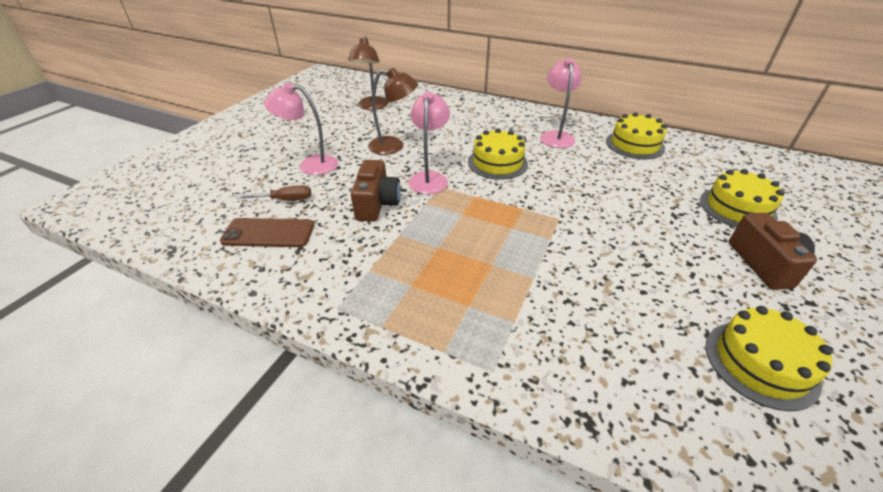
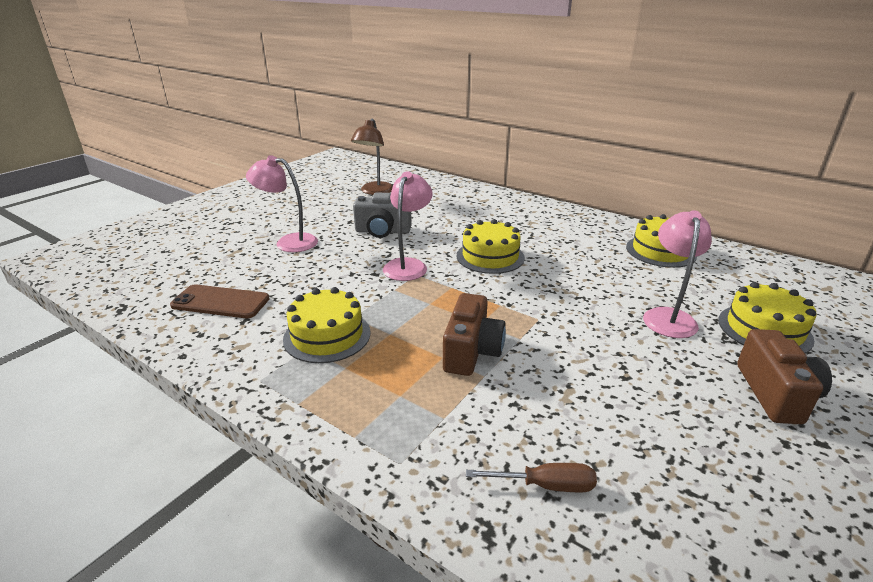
camera: 10 degrees right, 10 degrees down
brown screwdriver [236,185,311,200] -> brown screwdriver moved to [466,463,597,492]
brown camera [351,160,401,221] -> brown camera moved to [443,293,506,376]
brown lamp [368,68,418,155] -> grey camera [353,192,412,238]
pink lamp [540,58,581,148] -> pink lamp moved to [643,210,712,338]
yellow cake [705,306,832,411] -> yellow cake moved to [283,287,370,363]

